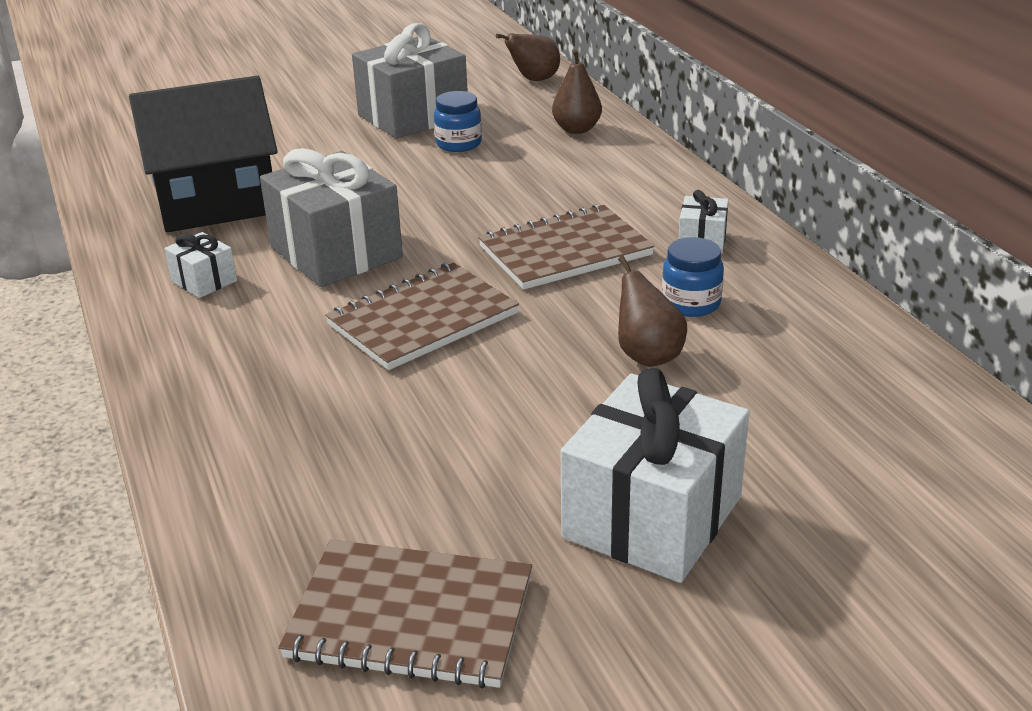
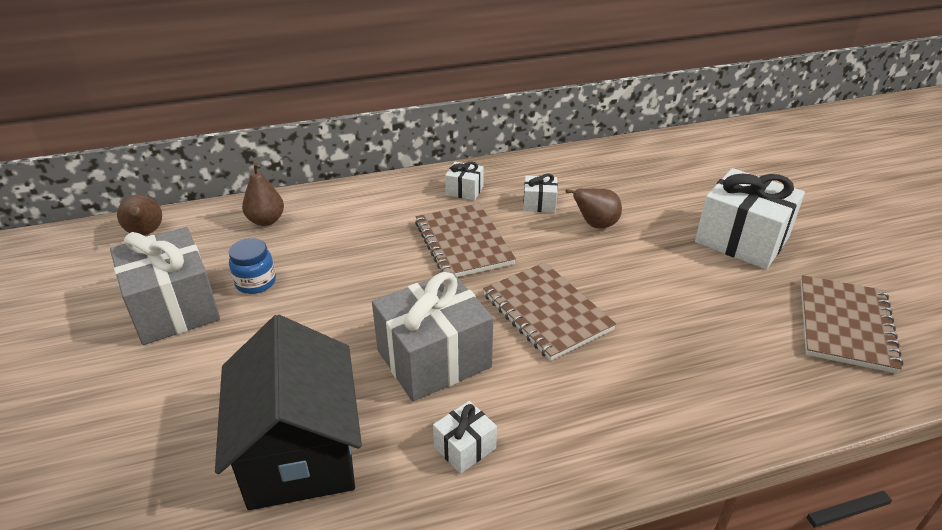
camera: 85 degrees left, 5 degrees up
blue jar [662,237,724,317] -> white gift [523,174,558,213]

